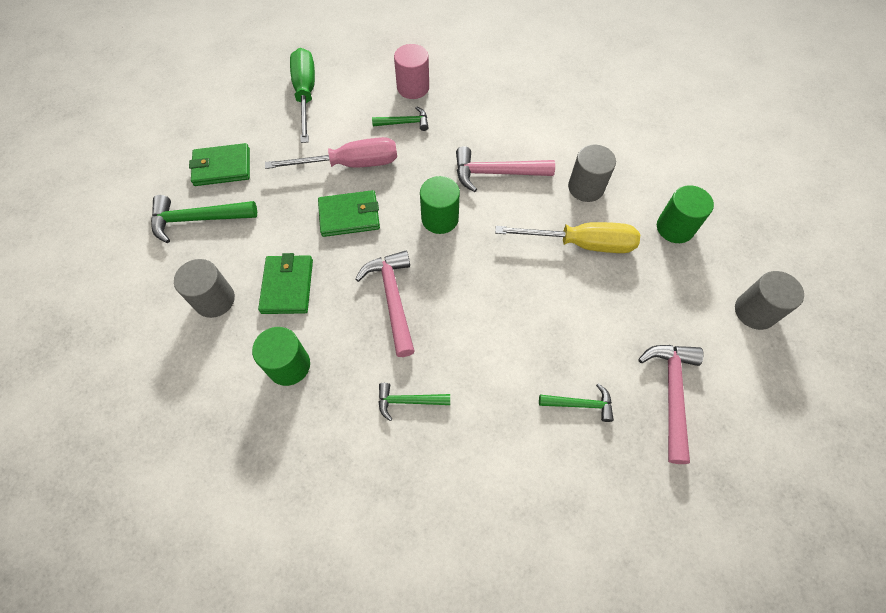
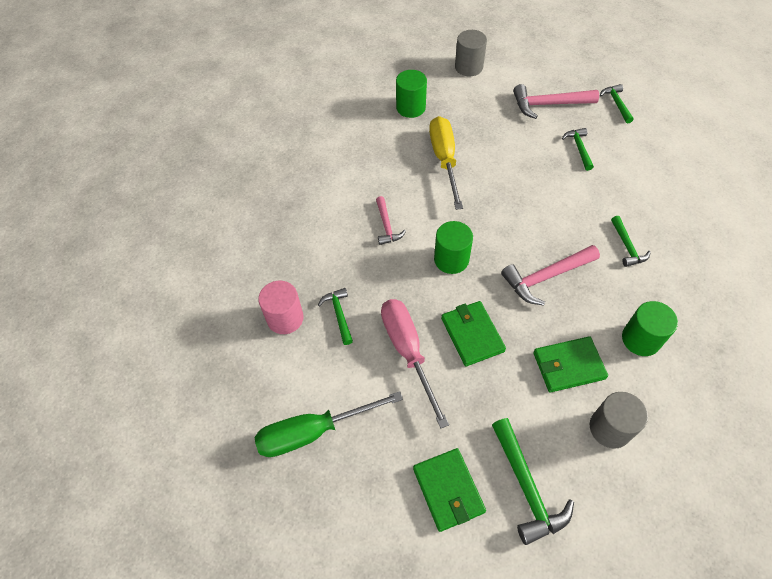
camera: 100 degrees left, 5 degrees down
pink hammer [456,146,555,192] -> pink hammer [376,196,406,245], size x0.60
grey cylinder [568,145,616,202] -> none
none -> green hammer [600,84,634,123]

